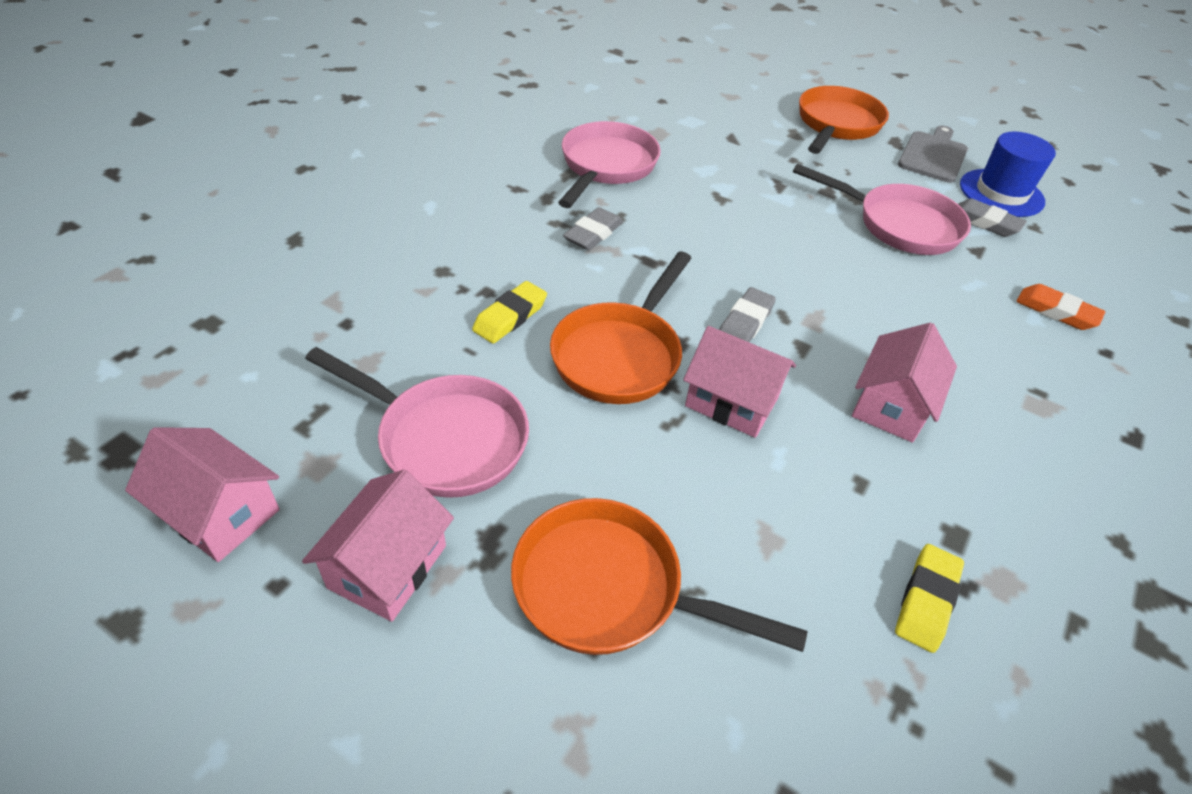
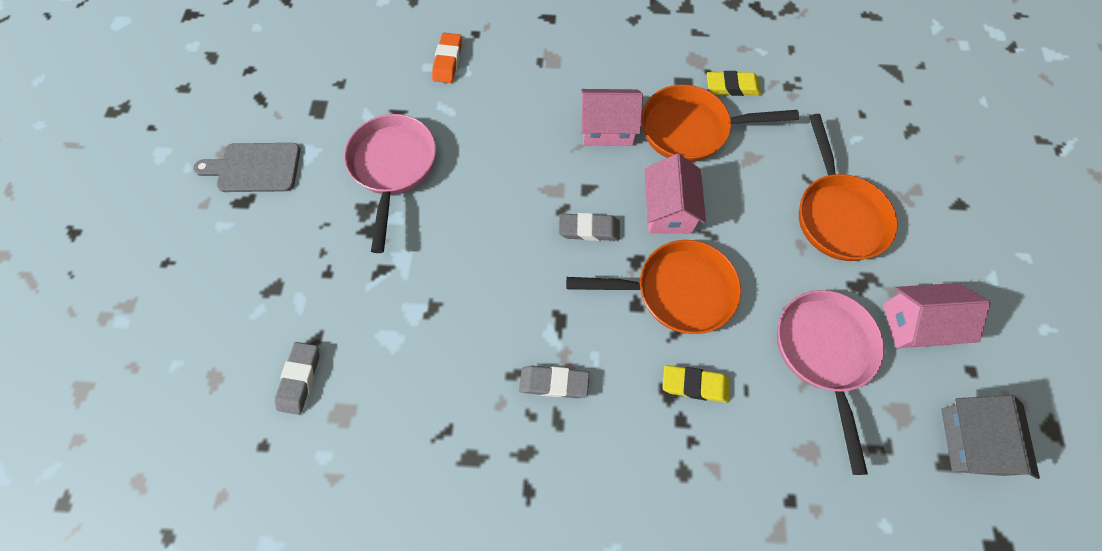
camera: 115 degrees left, 20 degrees up
pink house [125,427,280,562] -> grey house [941,395,1040,479]
pink pan [558,121,661,208] -> none
orange pan [799,86,889,154] -> orange pan moved to [642,85,799,162]
grey eraser [958,198,1027,237] -> grey eraser moved to [275,342,319,415]
blue hat [960,132,1056,217] -> none

